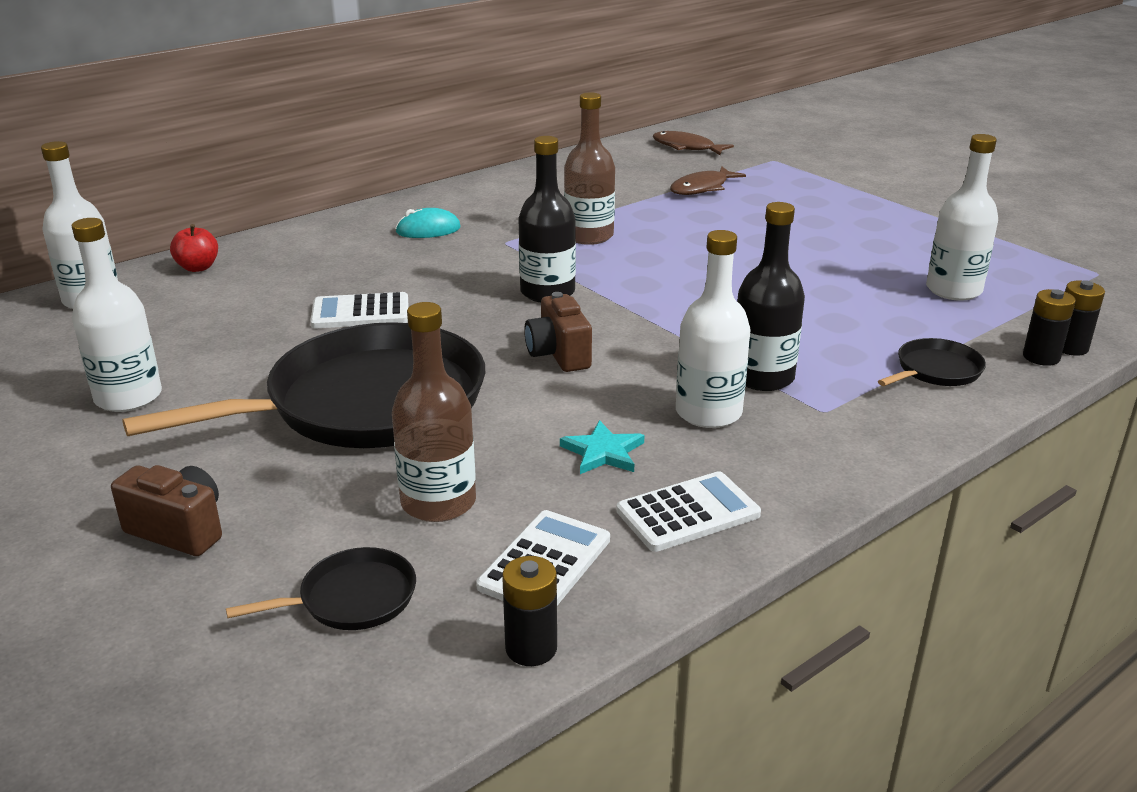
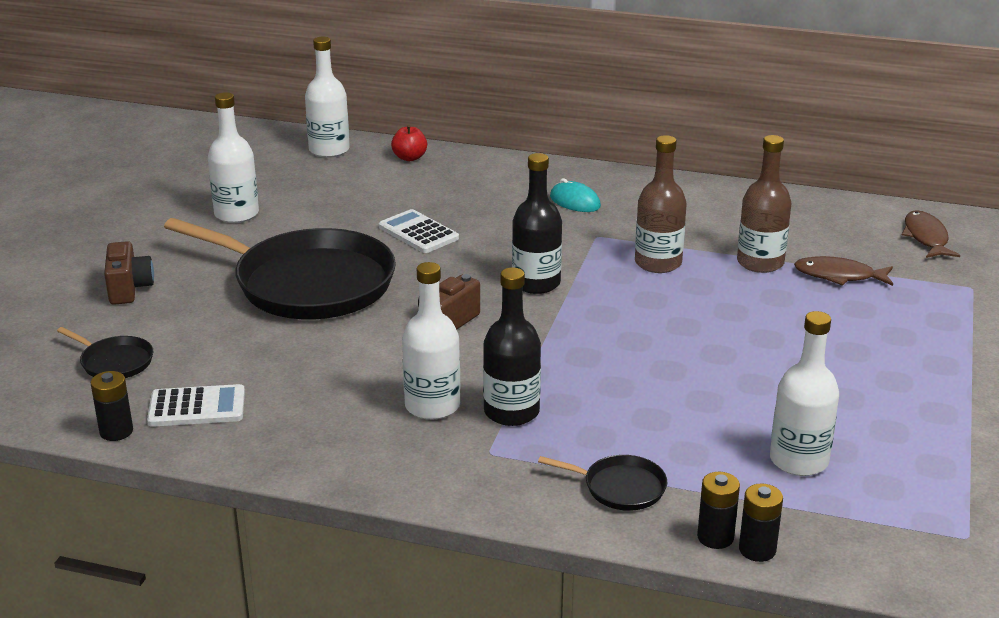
camera: 55 degrees right, 0 degrees up
brown bottle [392,302,476,522] -> brown bottle moved to [737,135,791,273]
turquoise star [560,420,645,474] -> none
white calculator [616,471,761,552] -> none

